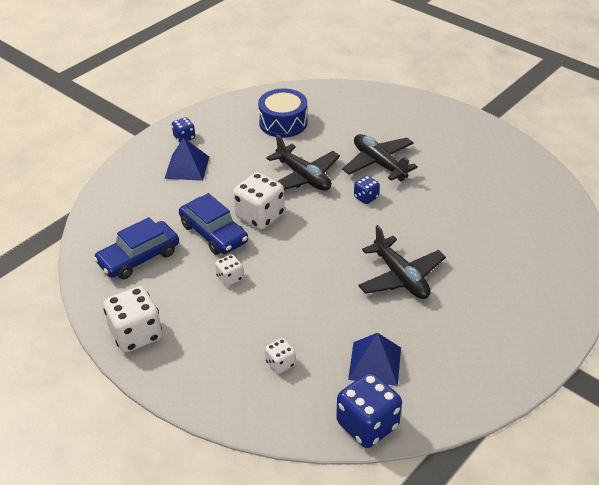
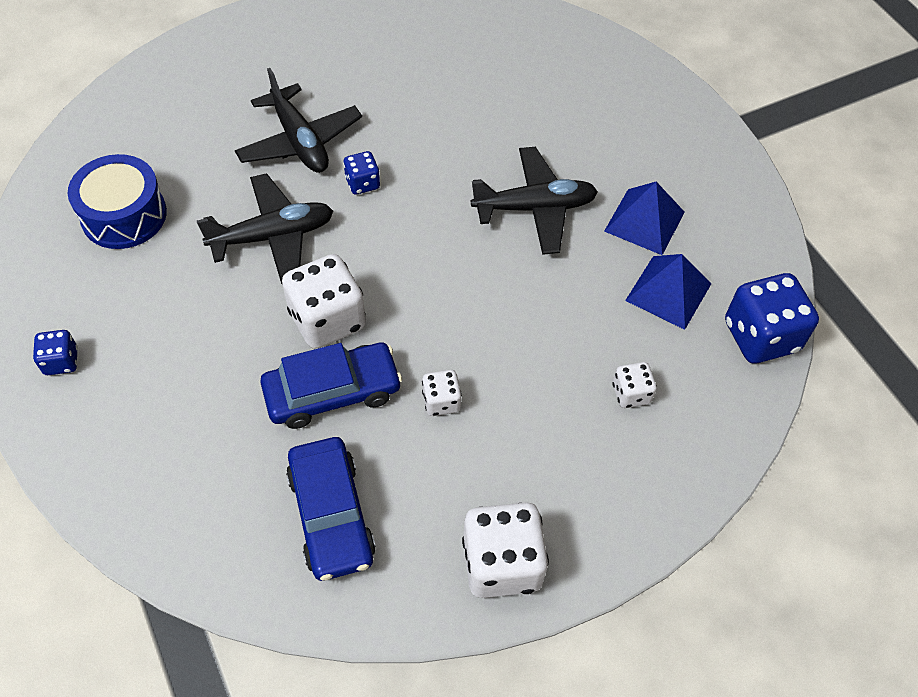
camera: 70 degrees left, 15 degrees up
blue pyramid [164,137,209,181] -> blue pyramid moved to [604,182,685,255]
black plane [342,134,418,181] -> black plane turned 105 degrees counterclockwise [235,68,362,173]

